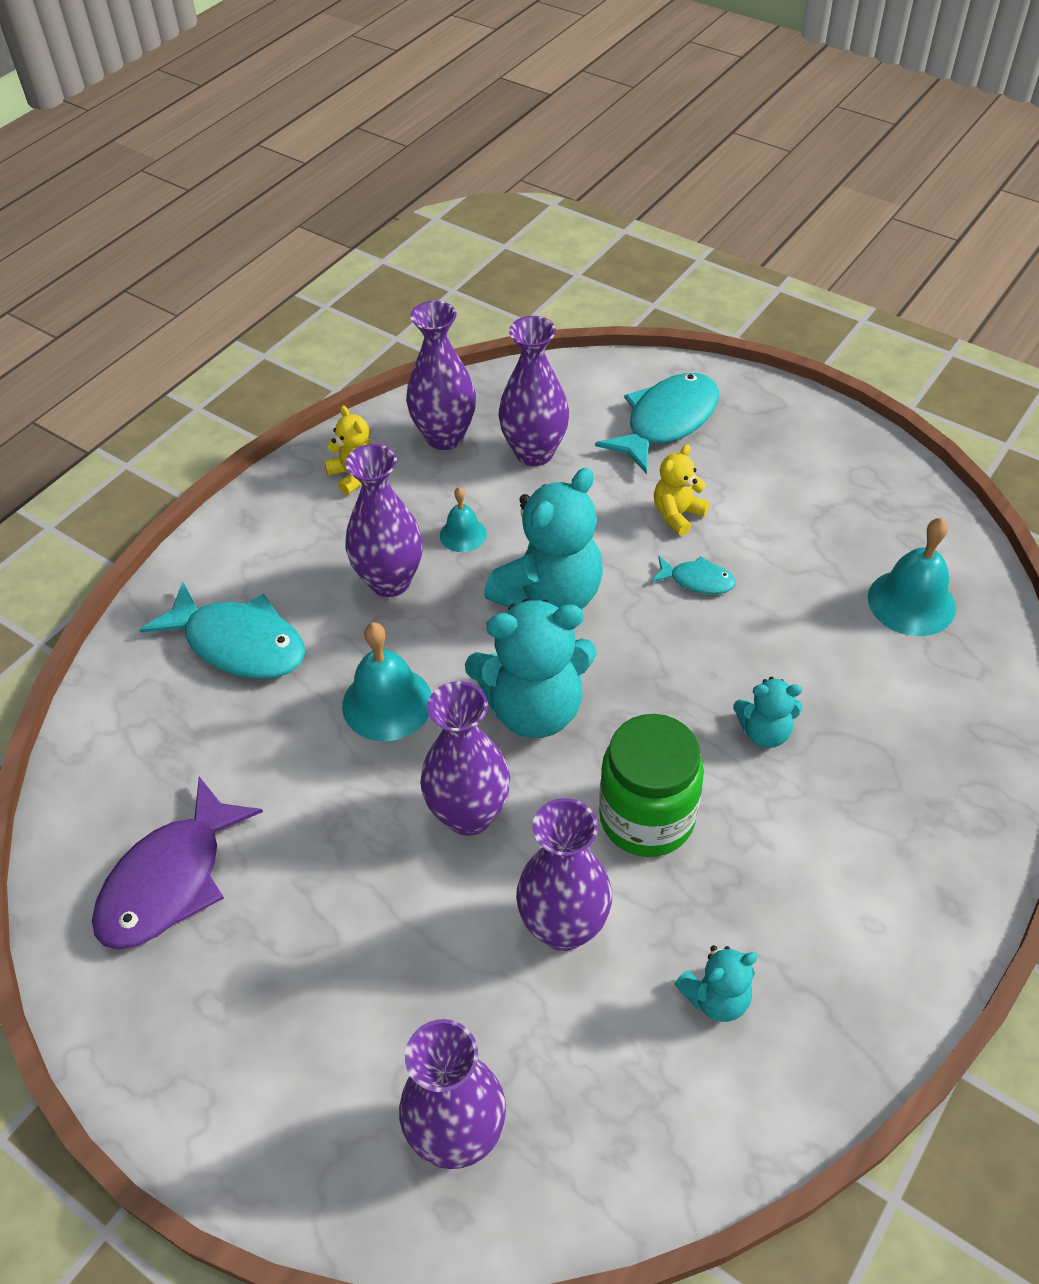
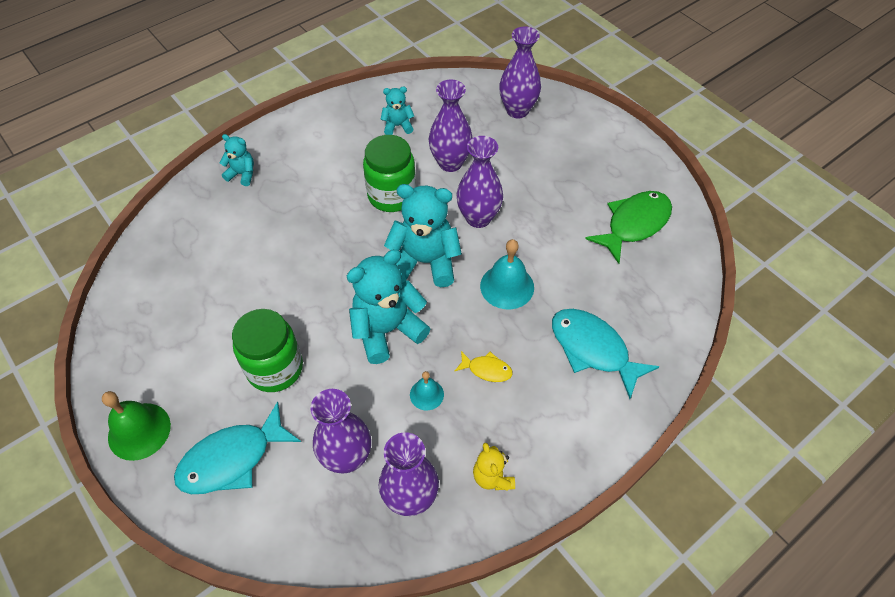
camera: 165 degrees left, 5 degrees up
purple fish [92,777,263,950] -> green fish [585,191,672,264]
purple vase [345,444,423,597] -> yellow fish [455,351,513,382]
turquoise fish [651,556,736,594] -> none
yellow teddy bear [654,444,710,536] -> green jar [232,309,303,392]
turquoise teddy bear [733,677,802,748] -> turquoise teddy bear moved to [220,134,254,186]
turquoise bell [868,518,956,636] -> none
none -> green bell [102,391,171,461]

